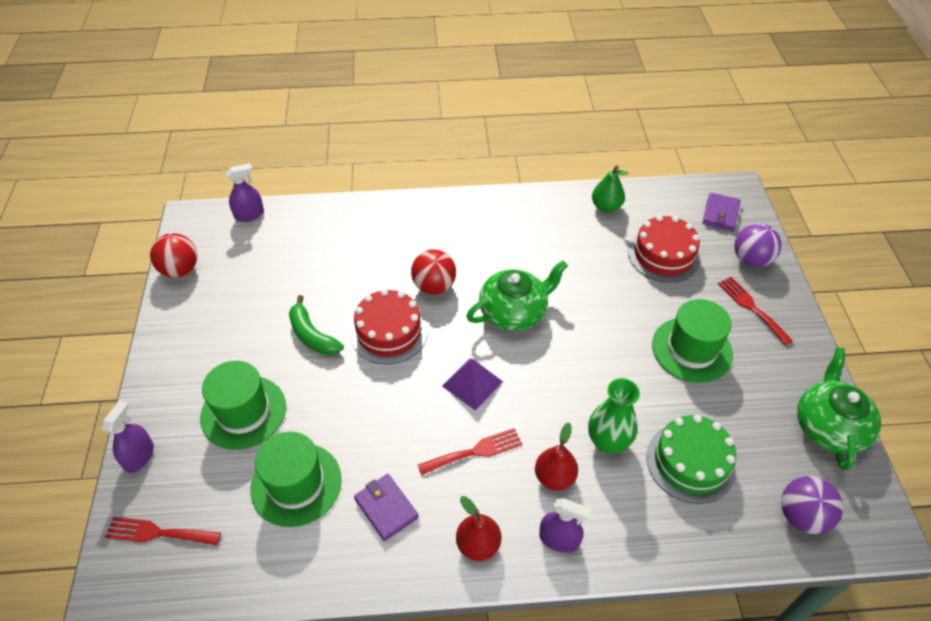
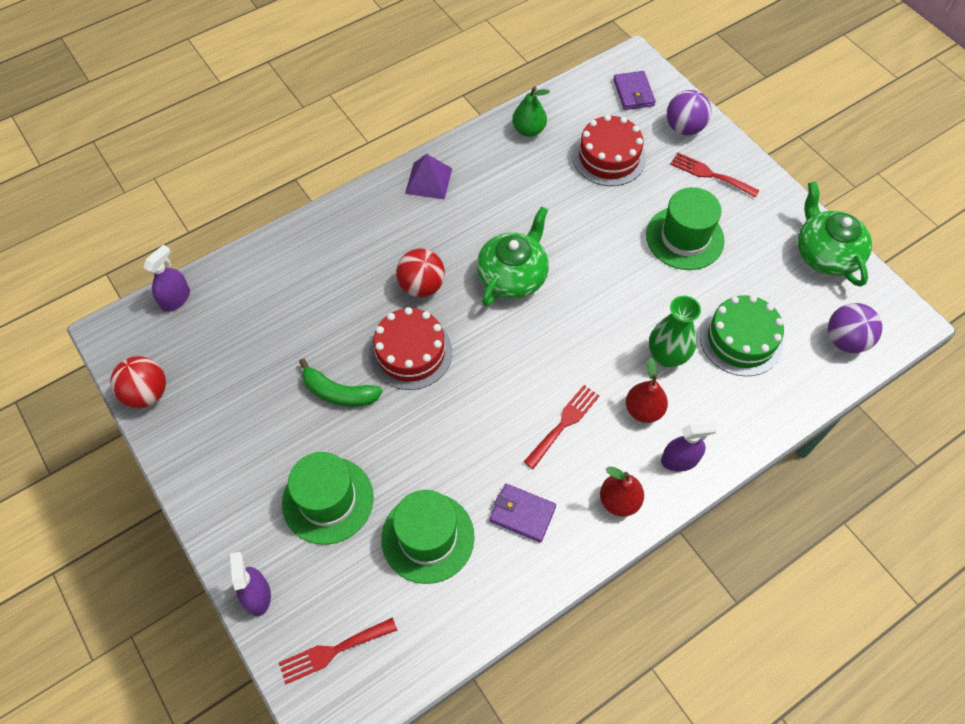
camera: 30 degrees left, 10 degrees up
purple pyramid [442,359,503,411] -> purple pyramid moved to [405,154,452,199]

